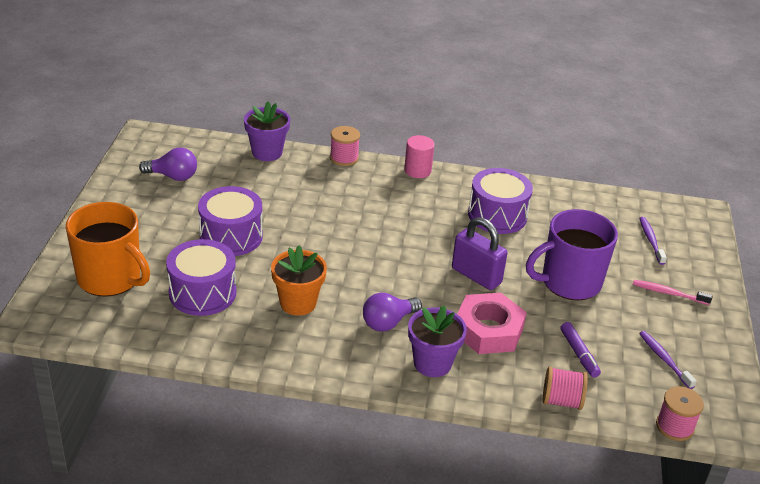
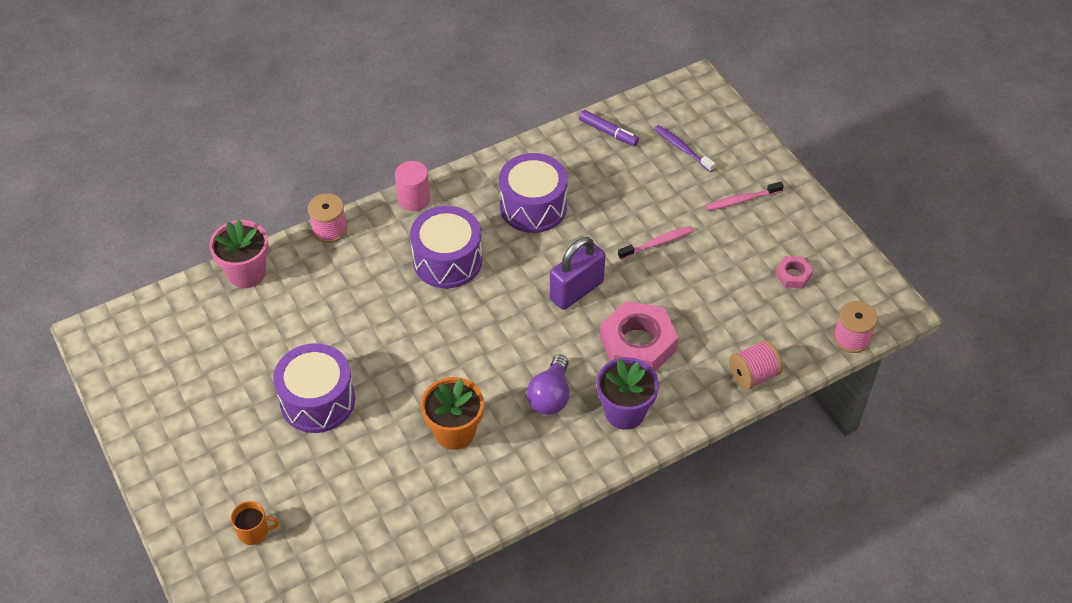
camera: 35 degrees left, 15 degrees up
orange mug [66,202,150,296] -> orange mug [231,501,279,545], size x0.41
purple light bulb [139,148,197,181] -> none
purple drum [166,239,236,316] -> purple drum moved to [410,206,482,288]
purple flower pot [244,101,290,161] -> pink flower pot [209,220,269,288]
purple padlock [452,217,507,290] -> purple padlock turned 45 degrees counterclockwise [550,237,606,310]
purple mug [526,209,618,300] -> pink toothbrush [618,226,693,260]
purple marker [560,322,601,378] -> purple marker moved to [579,110,639,146]
purple toothbrush [639,331,697,389] -> pink nut [775,256,813,288]

